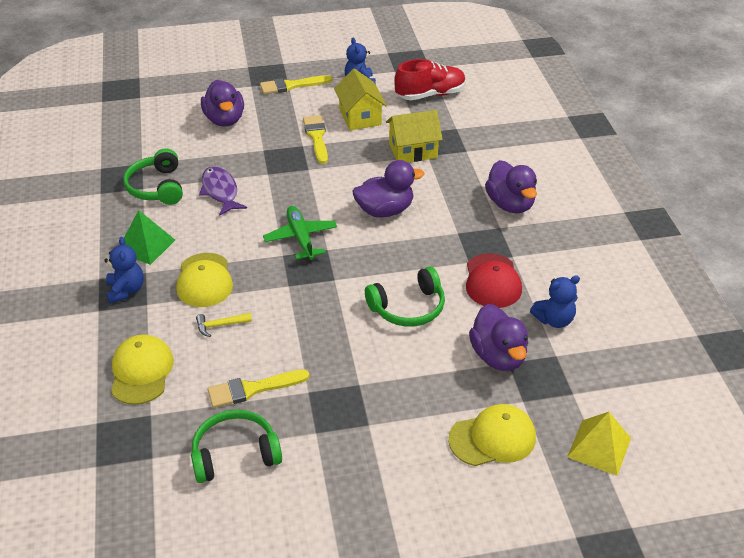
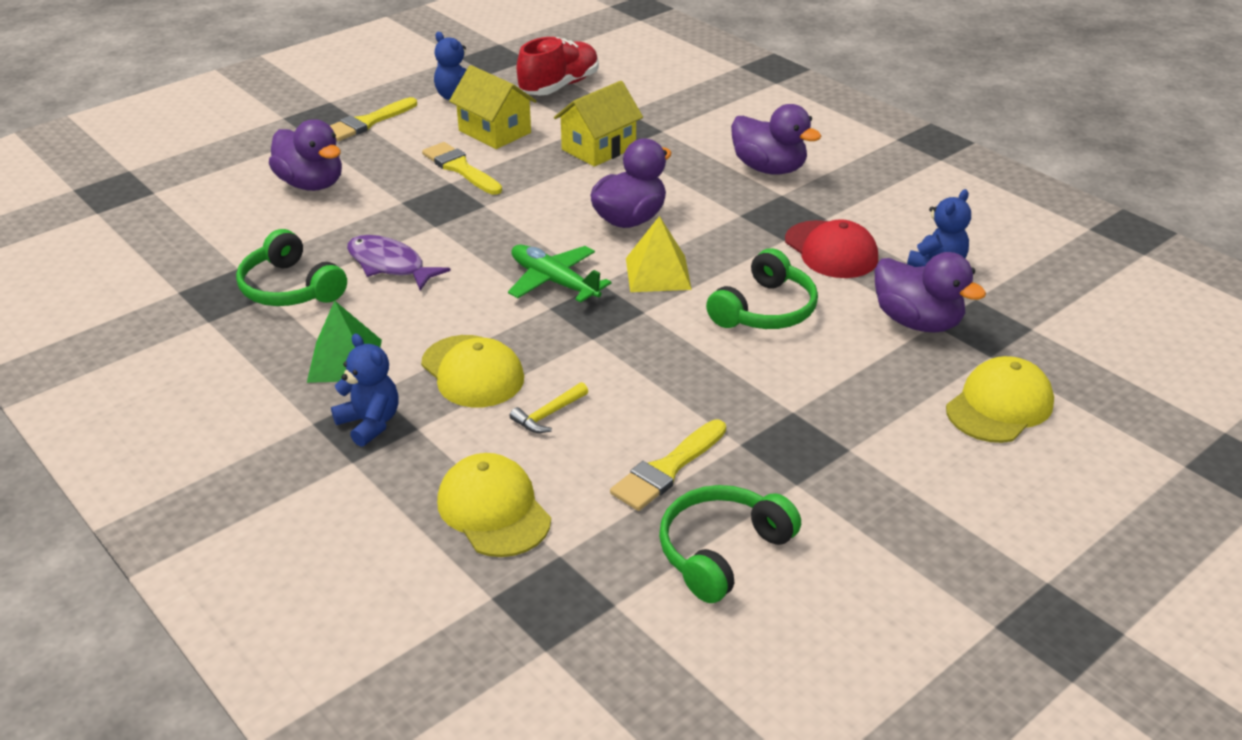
camera: 30 degrees left, 5 degrees down
yellow pyramid [567,412,631,476] -> yellow pyramid moved to [626,216,692,292]

